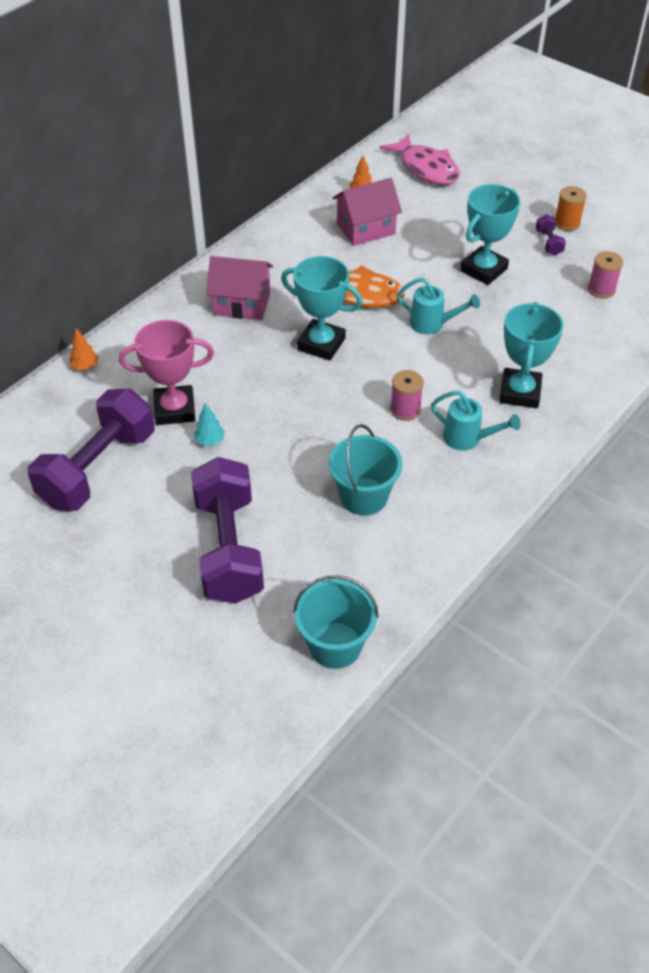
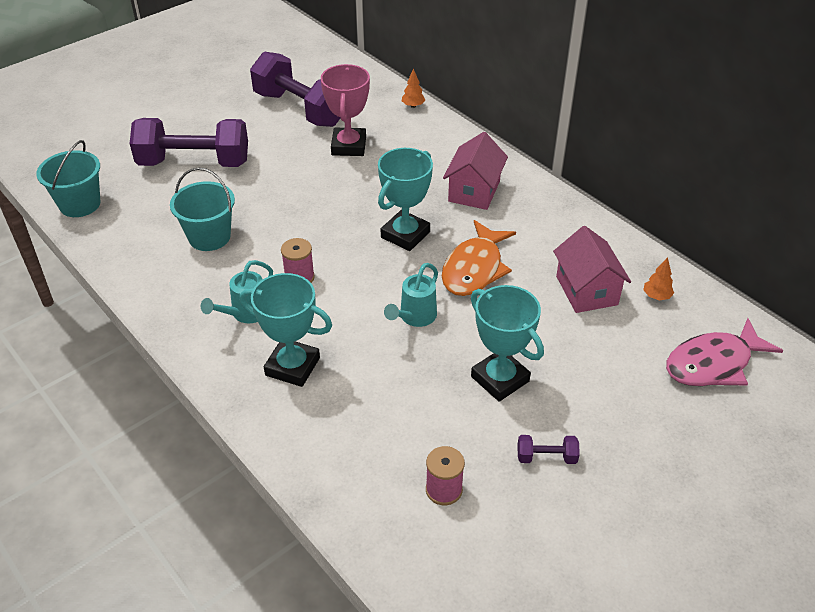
camera: 100 degrees right, 5 degrees down
turquoise tree [194,403,225,446] -> none
orange spool [555,186,587,231] -> none

